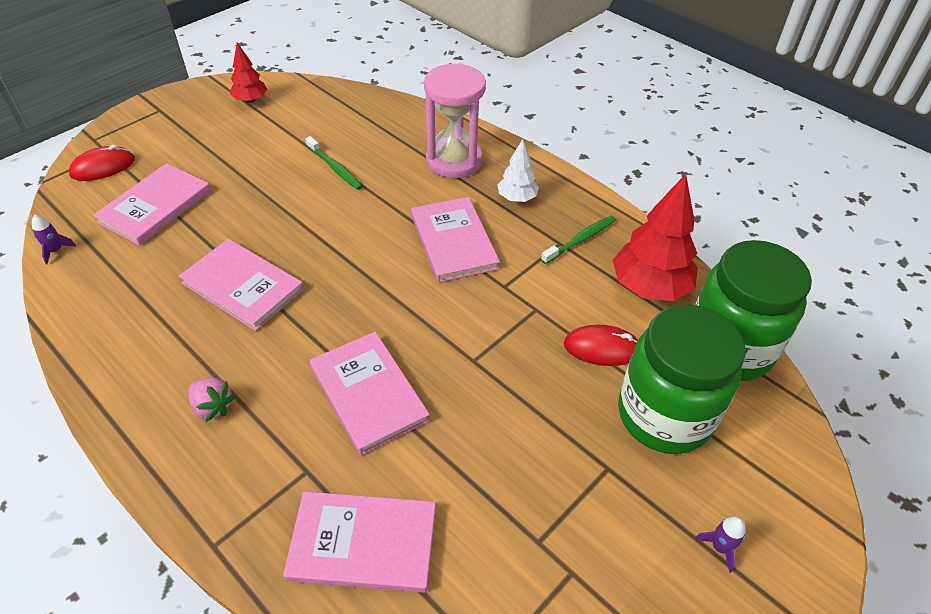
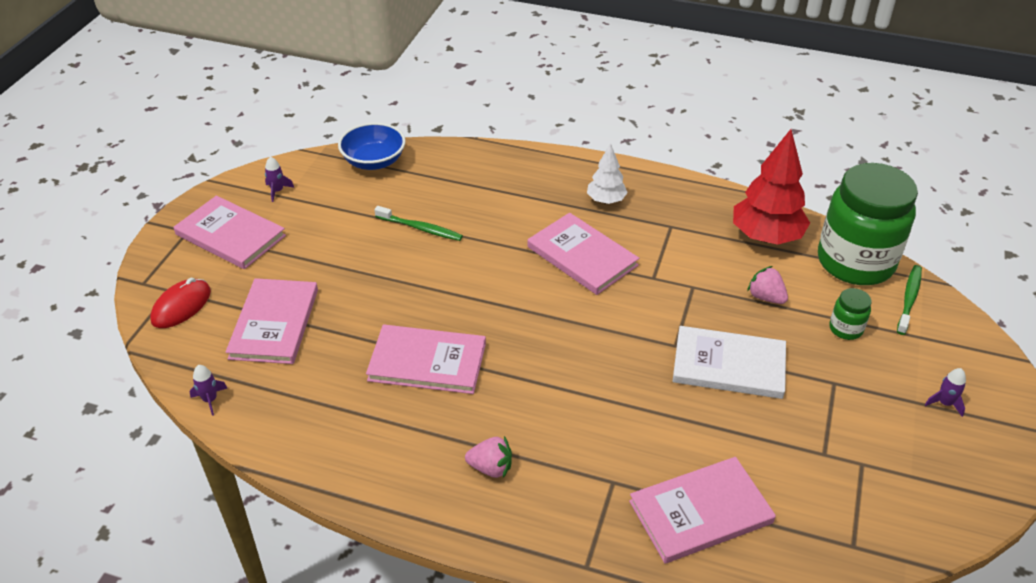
camera: 25 degrees left, 5 degrees down
red tree [230,43,268,103] -> purple rocket [265,157,294,202]
pink book [310,332,430,455] -> pink book moved to [174,195,286,269]
pink hourglass [424,63,486,178] -> none
green toothbrush [541,215,616,264] -> green toothbrush moved to [897,265,922,335]
red mouse [564,325,638,366] -> pink strawberry [747,266,788,304]
green jar [618,305,745,454] -> green jar [829,288,872,340], size x0.41
none -> blue bowl [338,122,406,170]
none -> white book [673,326,786,399]

